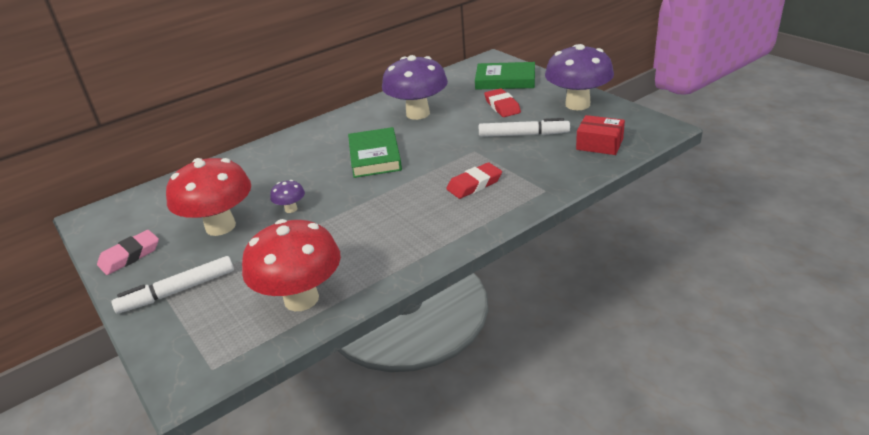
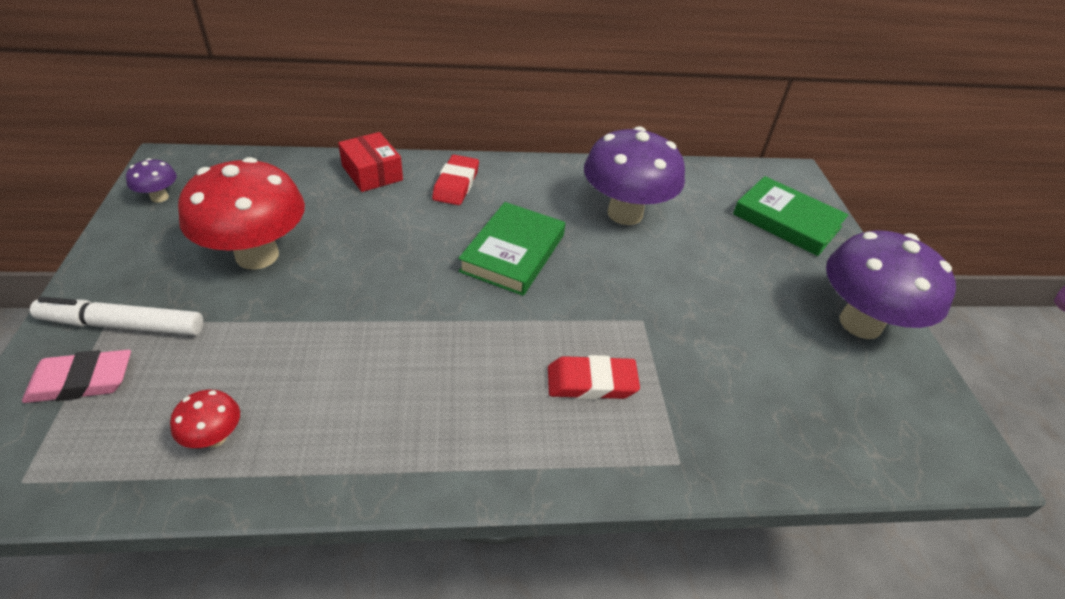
camera: 25 degrees right, 10 degrees up
pink eraser [97,230,159,275] -> pink eraser moved to [22,350,131,403]
red mushroom [242,219,341,311] -> red mushroom [170,390,240,448], size x0.43
purple mushroom [270,180,305,213] -> purple mushroom moved to [126,158,177,203]
white marker [479,118,570,137] -> none
red eraser [484,88,521,117] -> red eraser moved to [432,155,479,205]
red box [576,115,625,155] -> red box moved to [338,132,403,192]

